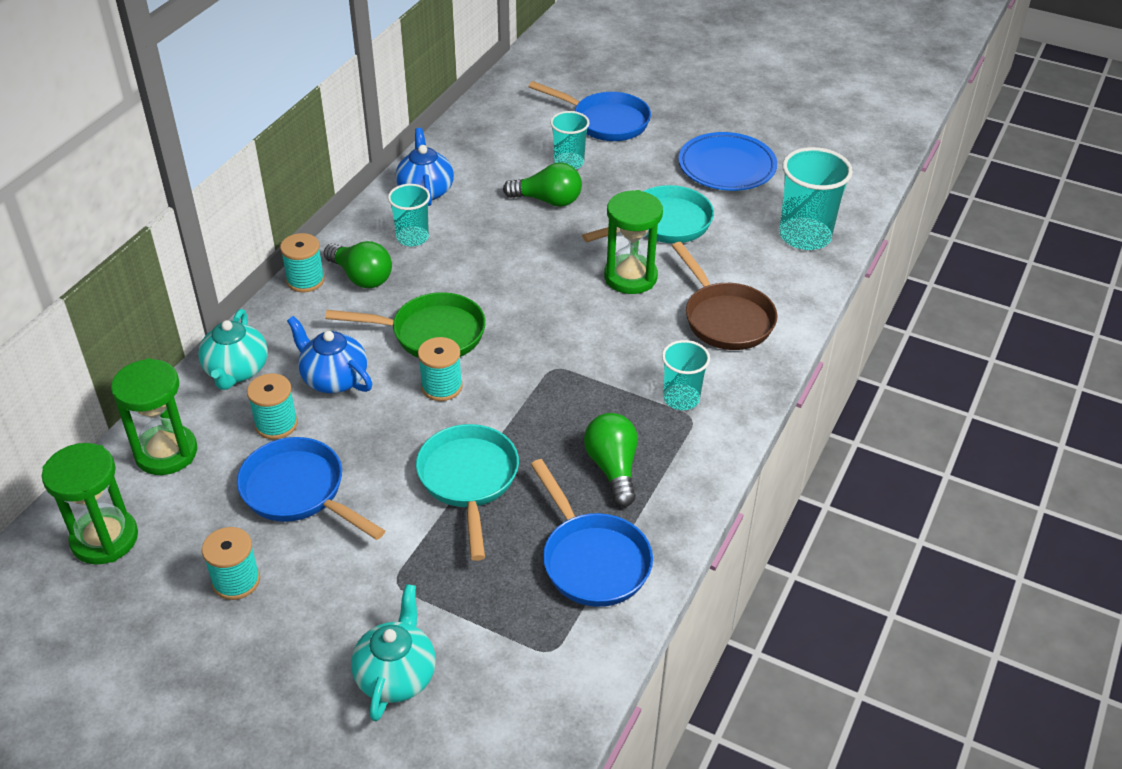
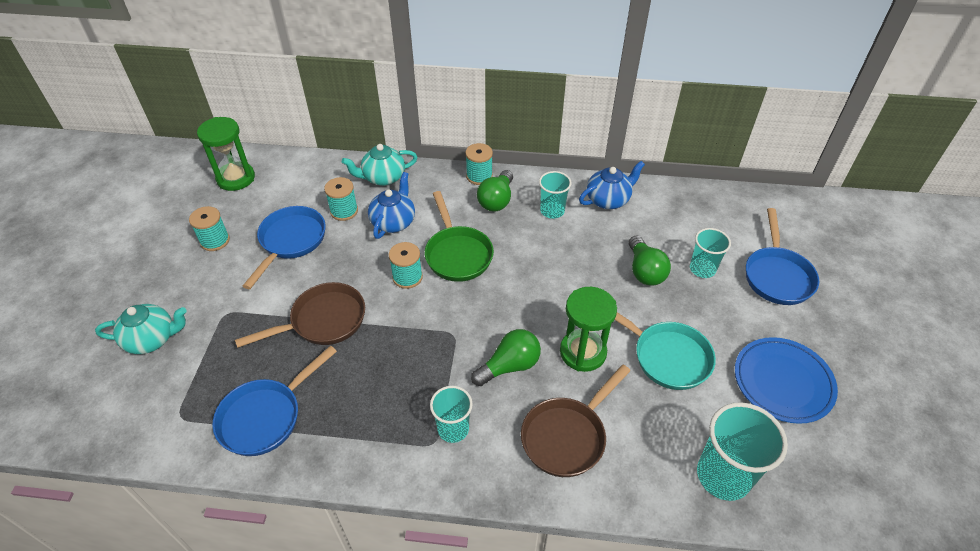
camera: 70 degrees right, 5 degrees up
green hourglass [111,358,197,475] -> none
turquoise pan [416,424,519,561] -> brown pan [235,282,365,348]
green light bulb [584,413,638,507] -> green light bulb moved to [471,329,541,386]

